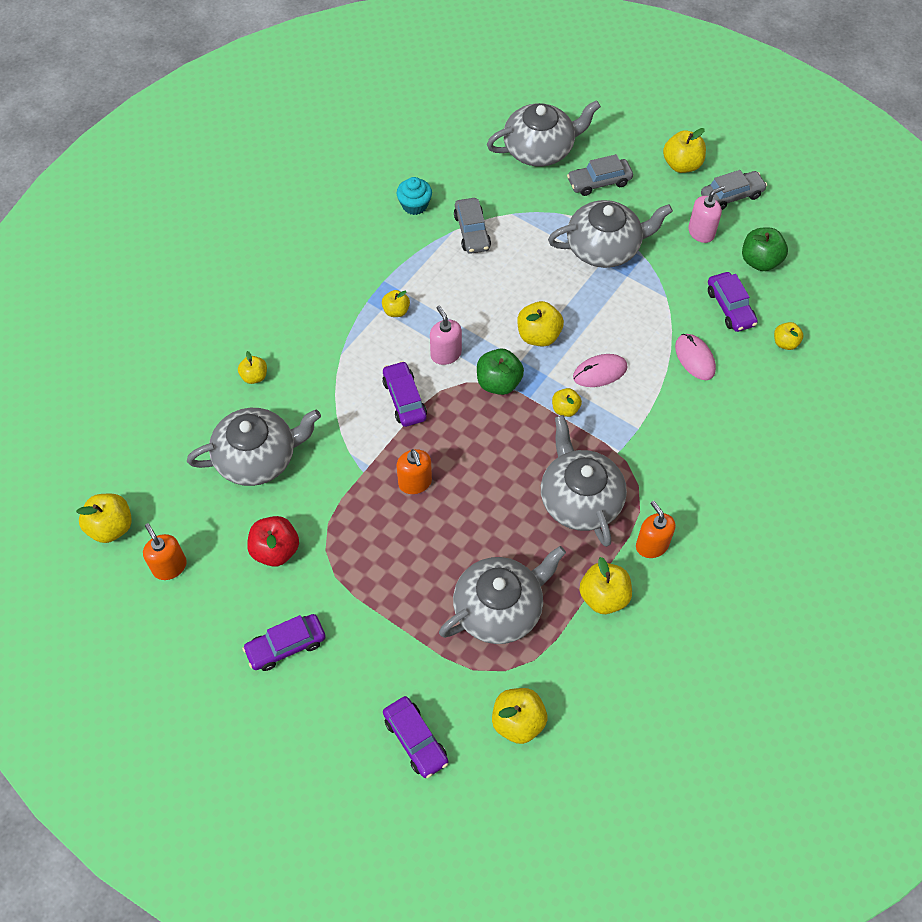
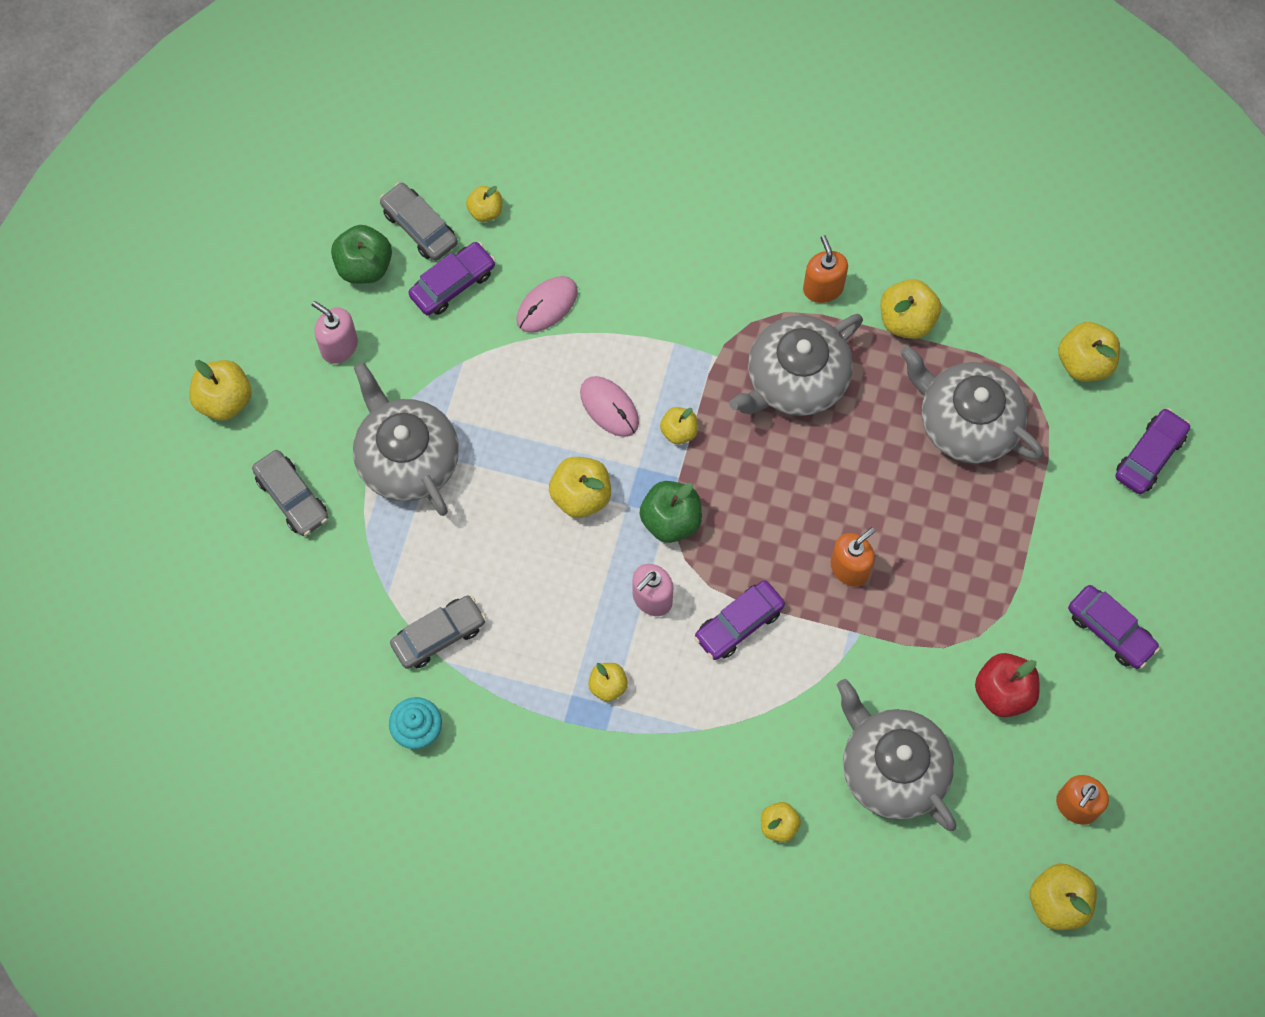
camera: 110 degrees left, 10 degrees up
grey teapot [487,100,601,167] -> none
orange soap dispenser [636,501,676,558] -> orange soap dispenser turned 120 degrees clockwise [803,235,848,303]
grey car [701,170,767,210] -> grey car moved to [379,182,458,261]

